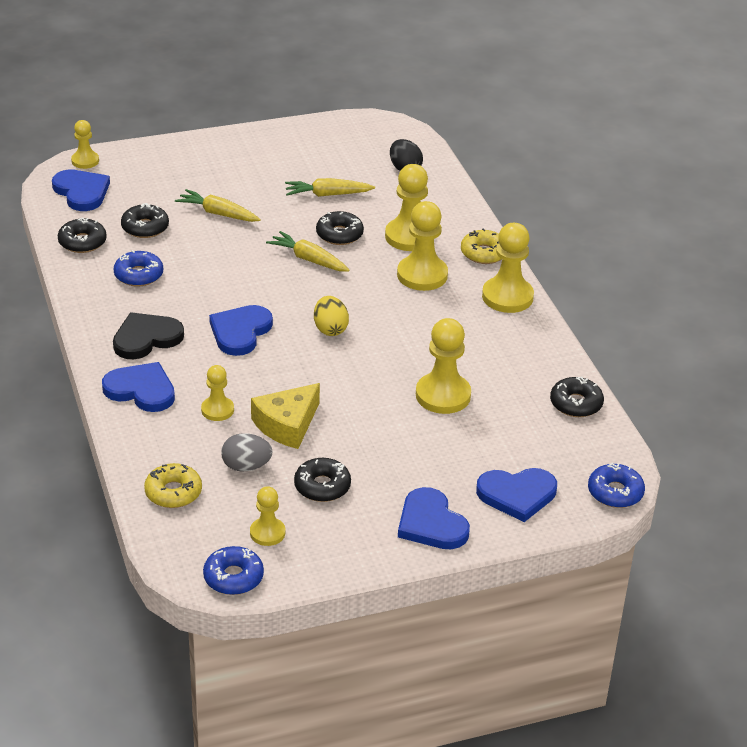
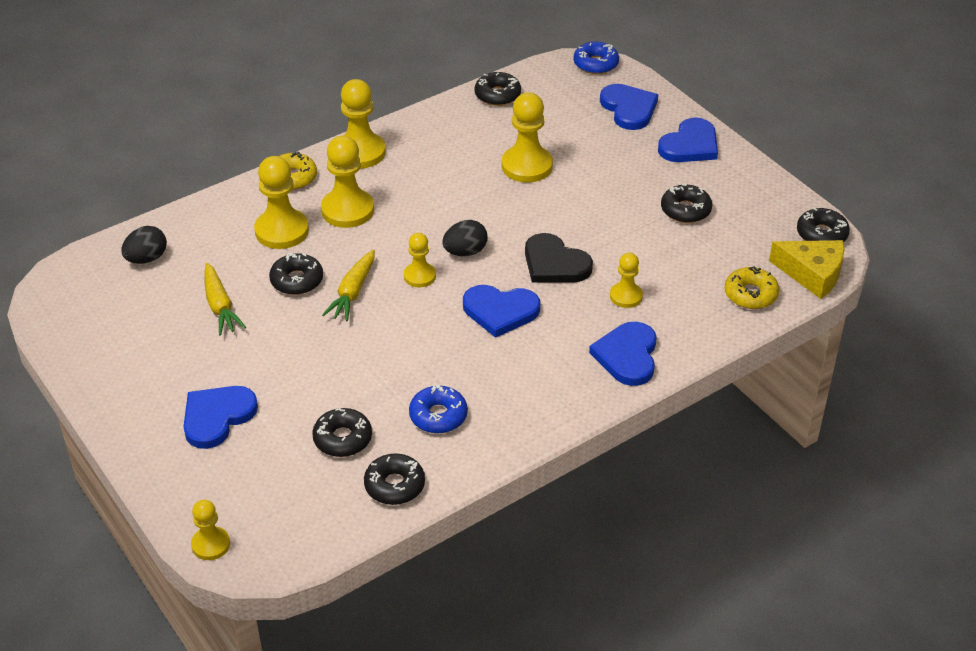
camera: 105 degrees left, 5 degrees up
blue heart [52,169,110,211] -> blue heart moved to [183,386,258,449]
black heart [113,312,184,359] -> black heart moved to [525,233,593,283]
yellow carrot [175,189,261,222] -> none
blue donut [203,546,264,595] -> black donut [797,208,850,242]
grey egg [221,433,273,471] -> none
yellow pawn [250,486,285,546] -> yellow pawn moved to [404,233,436,287]
yellow cheese [251,383,320,449] -> yellow cheese moved to [769,240,844,299]
yellow egg [314,296,349,336] -> black egg [442,220,488,256]

